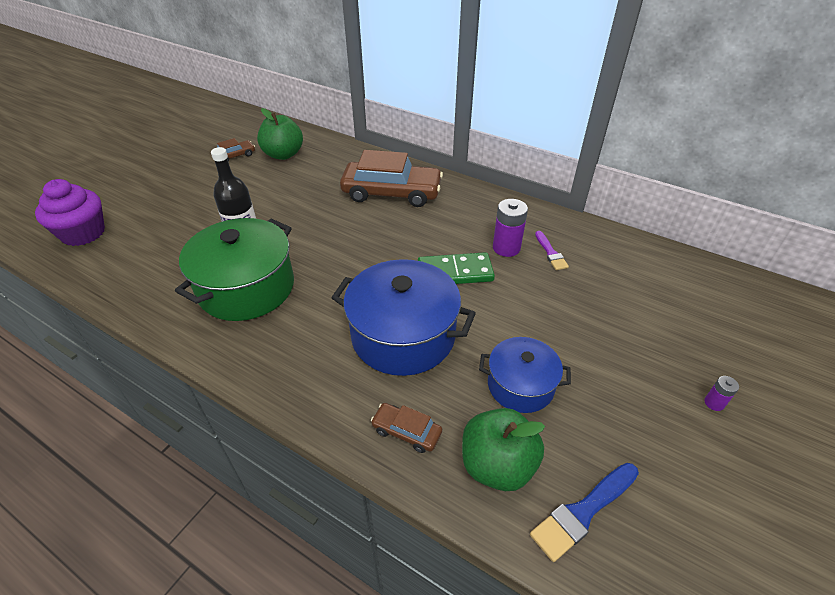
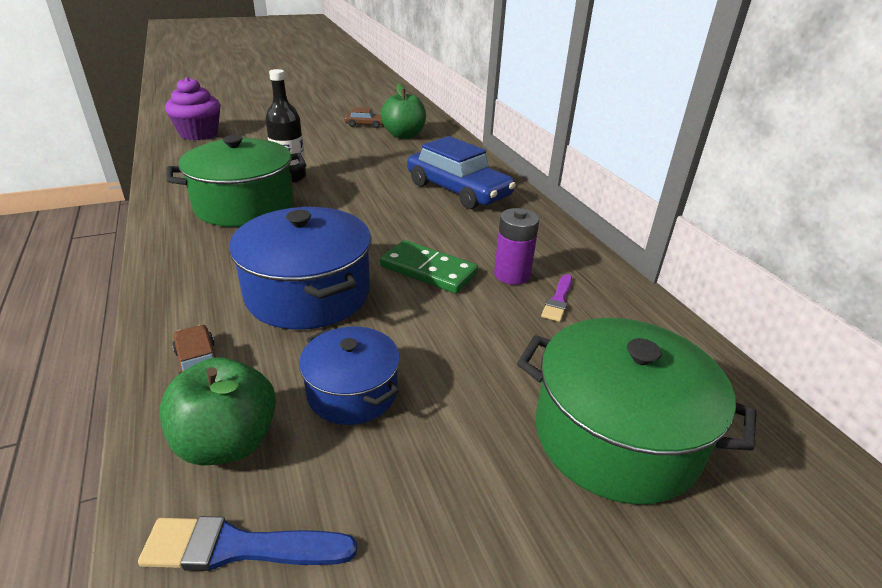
camera: 35 degrees right, 10 degrees down
brown car [340,150,443,207] -> blue car [407,136,516,209]
purple battery [704,376,739,411] -> none
none -> green pot [517,318,757,504]

